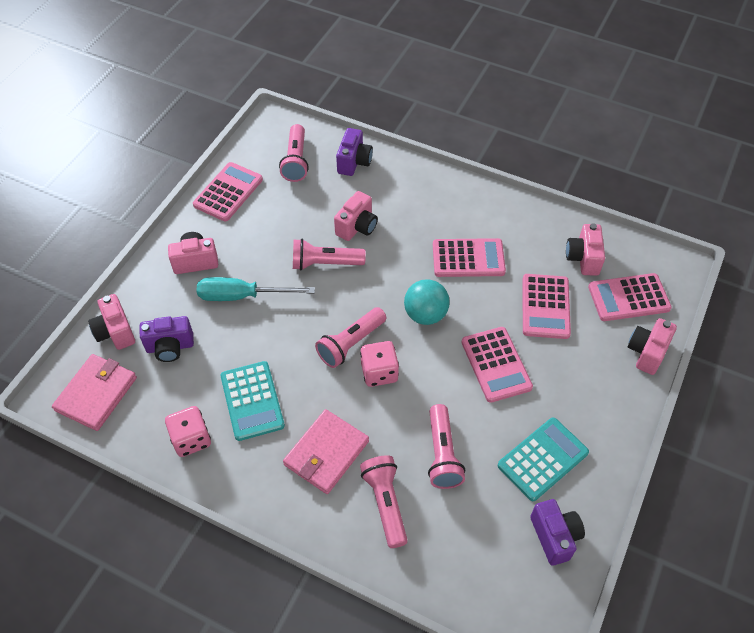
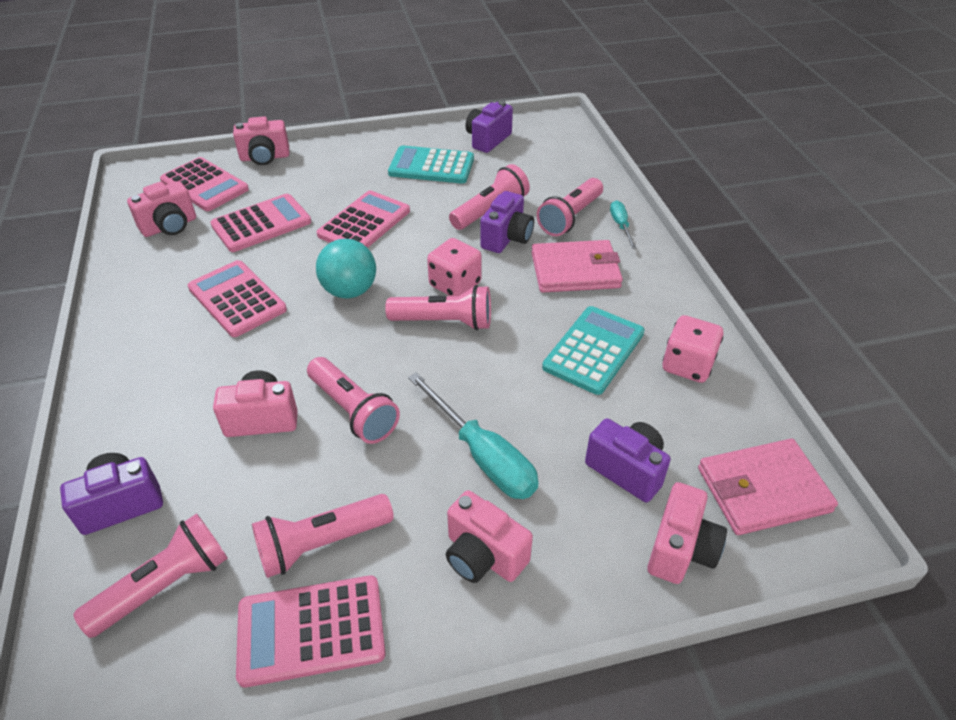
camera: 130 degrees left, 10 degrees down
none -> pink flashlight [252,494,394,578]
none -> purple camera [480,191,534,253]
none -> turquoise screwdriver [610,200,636,249]

